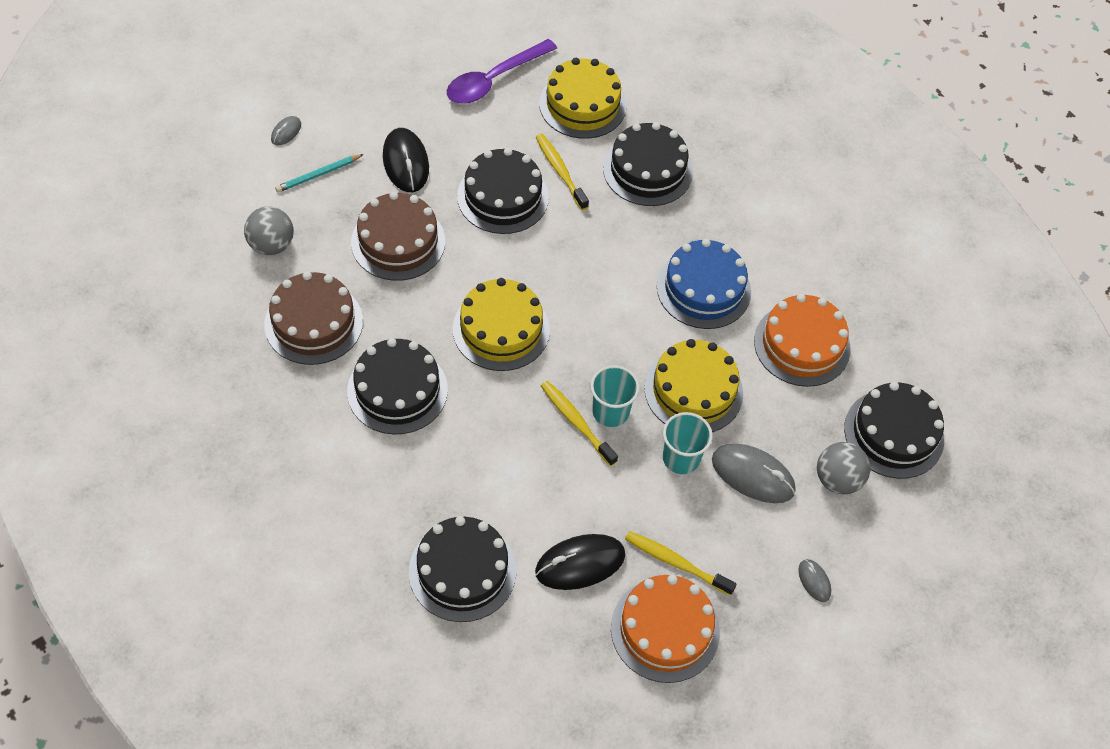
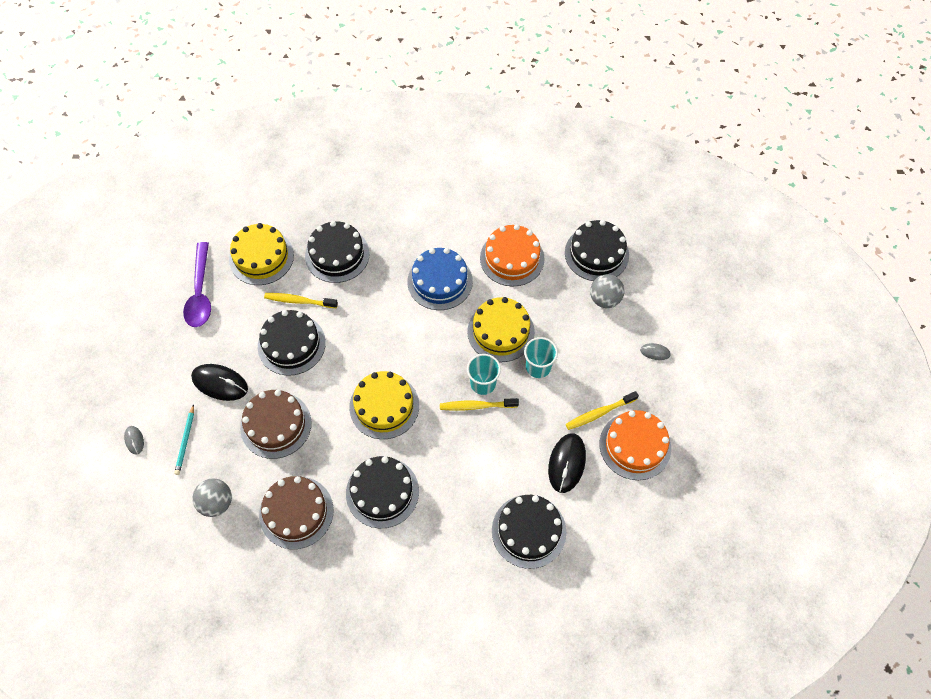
camera: 50 degrees left, 5 degrees up
grey mouse [712,444,796,503] -> none

